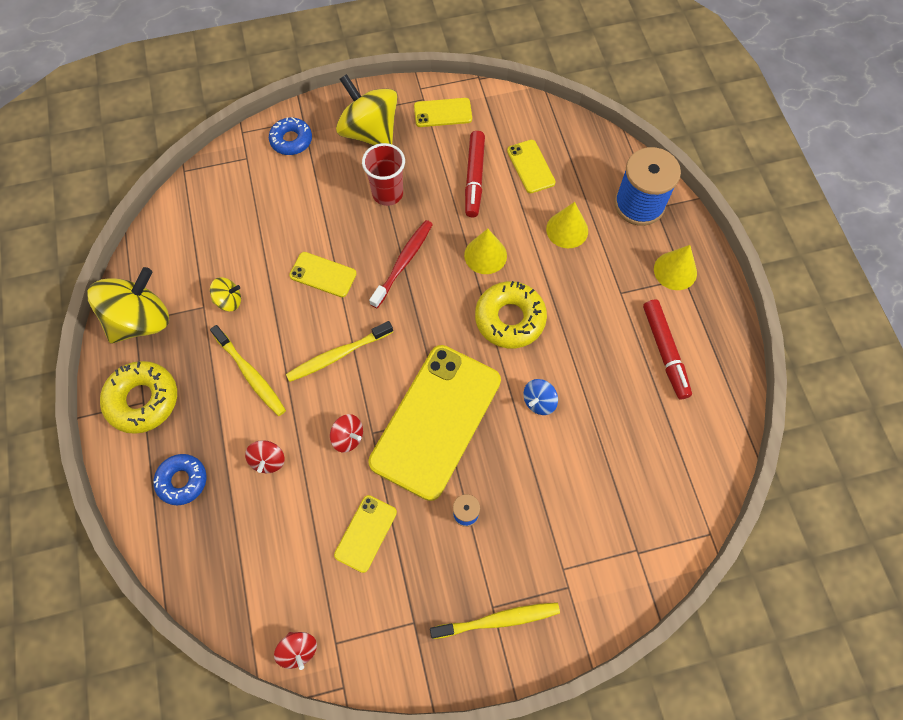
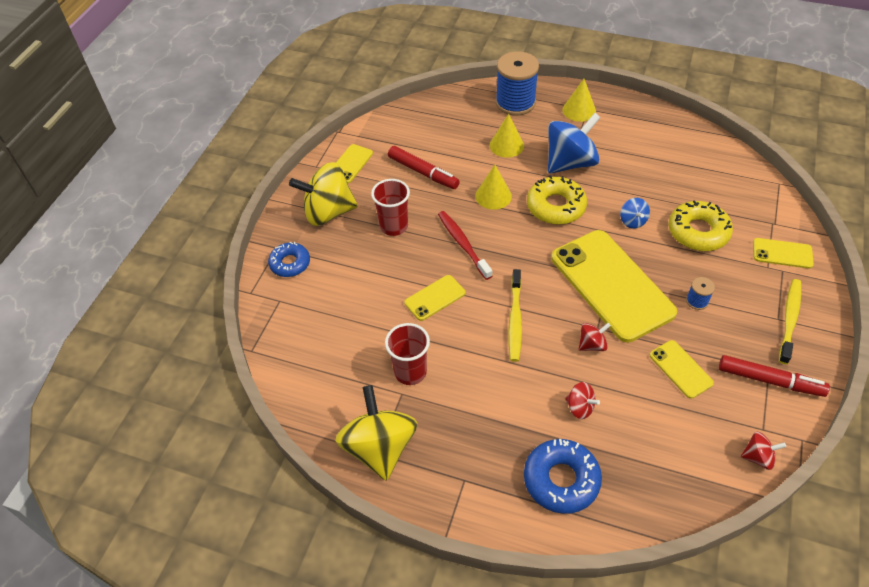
camera: 55 degrees left, 15 degrees down
yellow donut [100,361,177,434] -> yellow donut moved to [669,200,733,251]
blue donut [154,454,206,505] -> blue donut [524,439,602,514], size x1.51
yellow spinning top [210,277,241,311] -> red cup [385,323,430,385]
yellow toothbrush [210,325,286,416] -> none
yellow phone [507,140,556,193] -> yellow phone moved to [753,238,814,269]
red marker [643,299,692,399] -> red marker moved to [719,355,830,397]
none -> blue spinning top [548,113,601,174]

